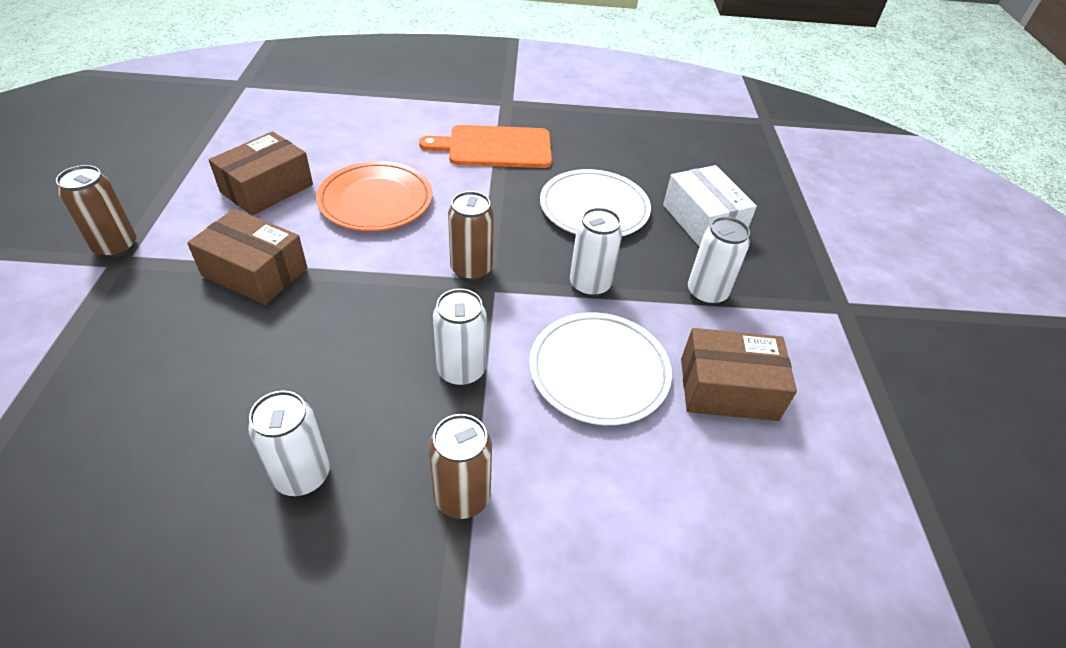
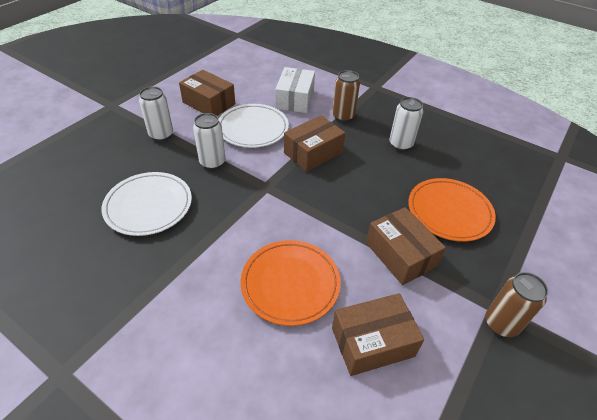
camera: 145 degrees left, 0 degrees up
orange cutting board [419,125,552,168] -> none
white can [433,289,486,386] -> brown box [284,115,345,172]
brown can [448,191,494,281] -> none
white box [663,165,757,247] -> white box moved to [275,67,315,113]
none -> orange plate [408,178,496,242]

